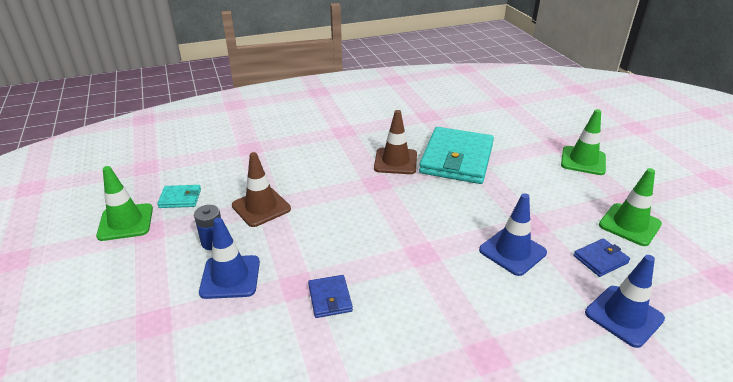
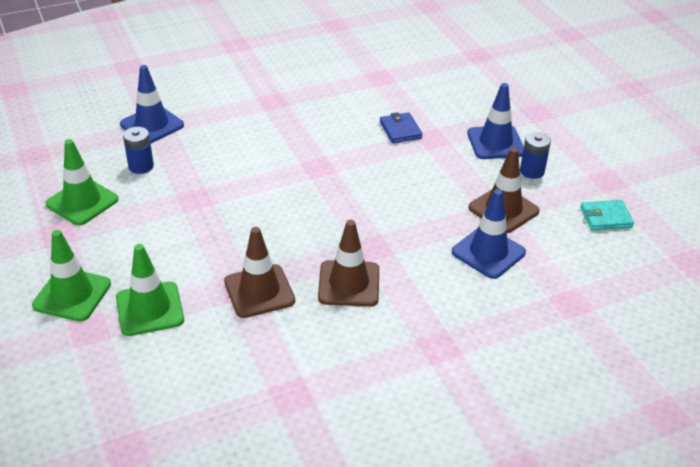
camera: 175 degrees right, 5 degrees up
green traffic cone [96,166,153,241] -> green traffic cone moved to [116,244,184,336]
turquoise wallet [419,127,494,184] -> brown traffic cone [224,227,295,318]
blue traffic cone [479,193,547,276] -> blue traffic cone moved to [452,189,526,279]
blue wallet [574,238,630,277] -> blue battery [123,127,154,174]

